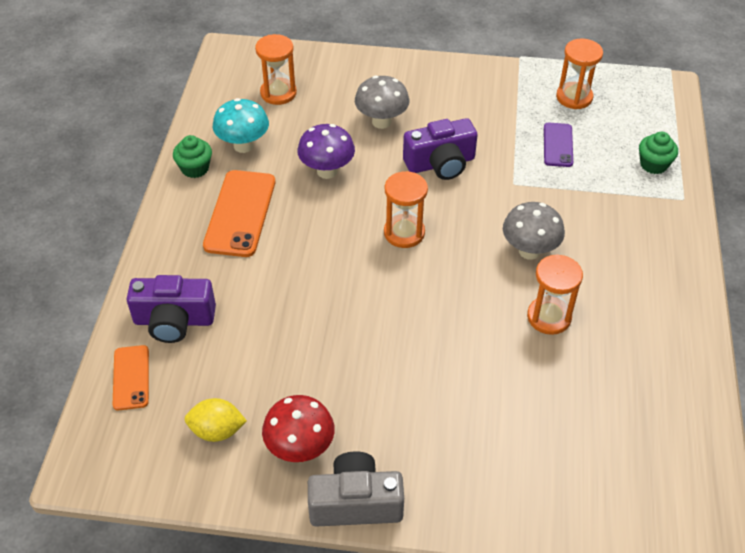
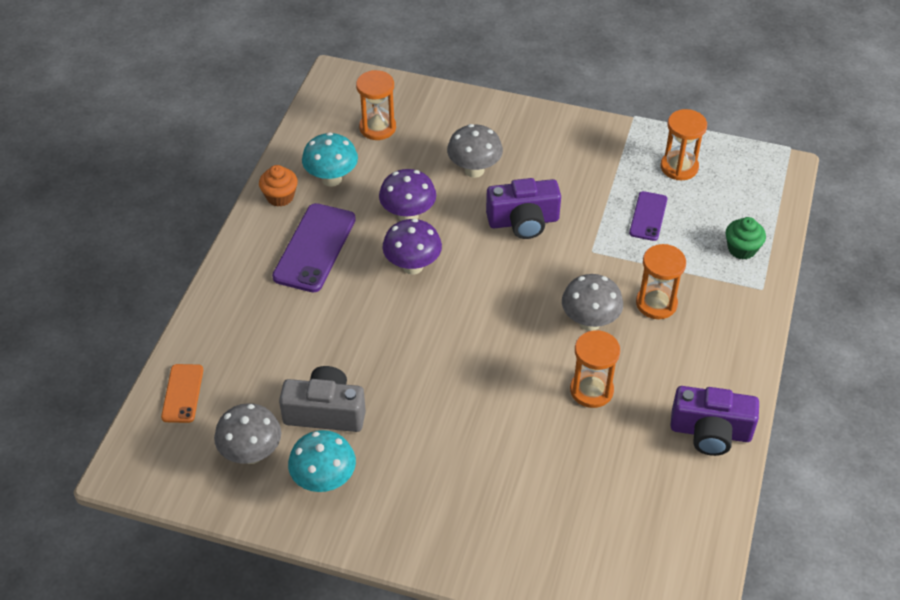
camera: 10 degrees right, 0 degrees up
purple camera [127,275,216,343] -> purple camera moved to [670,386,759,456]
green cupcake [173,135,212,178] -> orange cupcake [259,165,298,207]
yellow lemon [185,398,247,442] -> grey mushroom [214,403,281,464]
orange phone [203,170,275,257] -> purple phone [272,203,356,292]
red mushroom [262,395,335,462] -> turquoise mushroom [288,430,356,492]
grey camera [308,451,404,527] -> grey camera moved to [279,366,366,432]
orange hourglass [384,171,428,248] -> orange hourglass moved to [636,244,686,319]
none -> purple mushroom [382,219,442,275]

